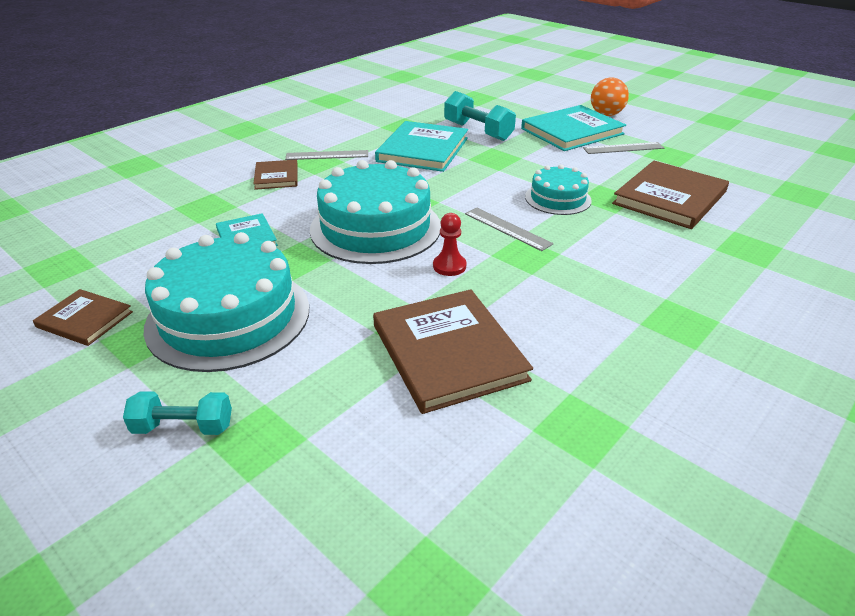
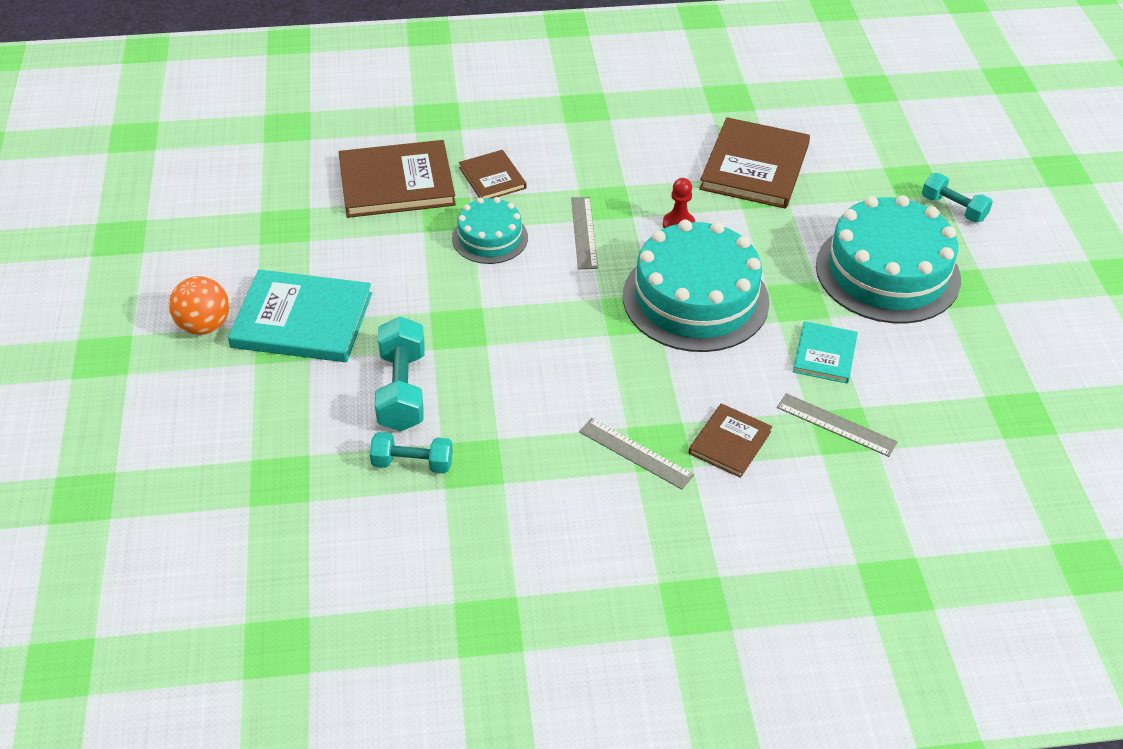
camera: 140 degrees left, 10 degrees up
brown book [33,289,133,346] -> brown book moved to [459,150,526,199]
turquoise book [375,121,468,172] -> none
grey ruler [583,142,664,154] -> grey ruler moved to [777,393,898,457]
none -> turquoise dumbbell [370,432,453,474]

